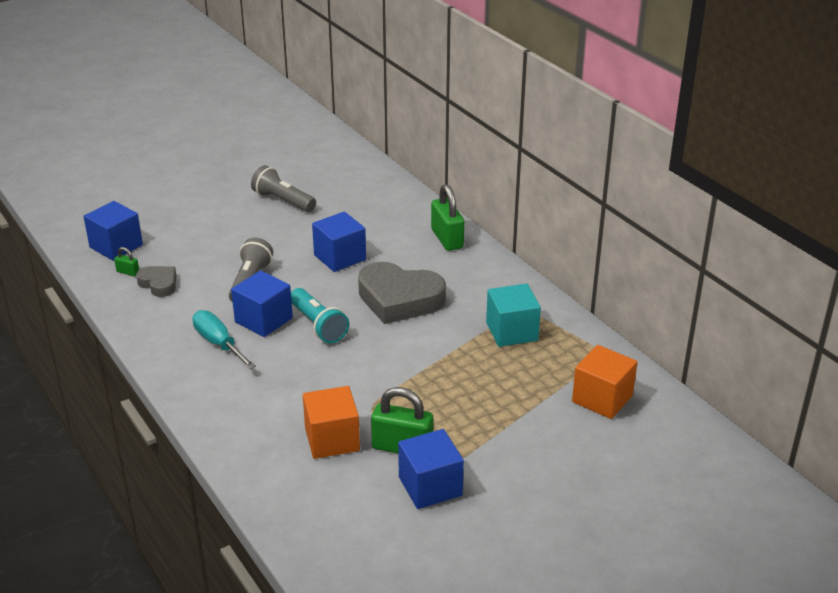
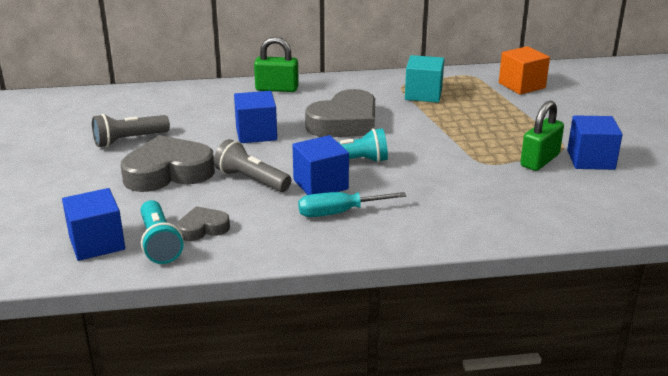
camera: 65 degrees left, 5 degrees down
green padlock [114,247,139,276] -> turquoise flashlight [140,200,183,264]
orange cube [303,386,360,459] -> none
none -> grey heart [121,135,215,192]

